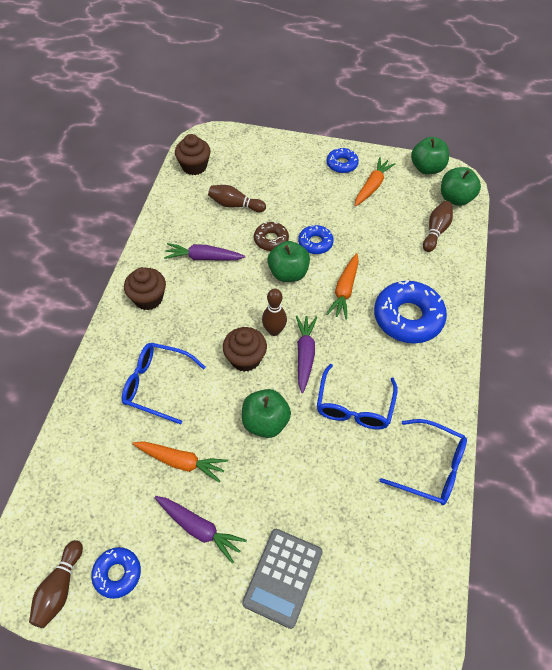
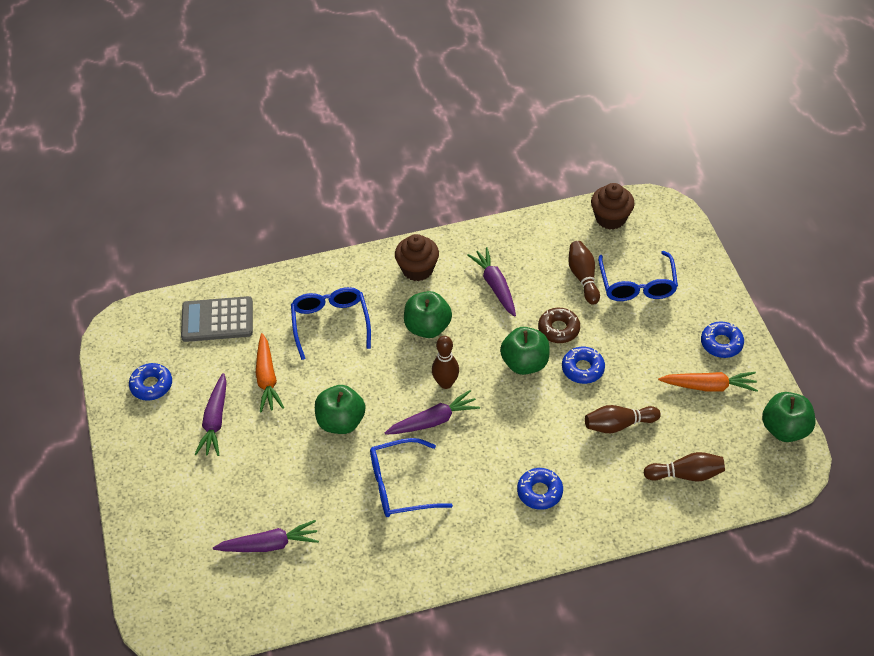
camera: 65 degrees right, 5 degrees down
brown bowling pin [29,540,83,628] -> brown bowling pin moved to [585,405,661,433]
brown cupcake [223,327,267,372] -> none
grey calculator [242,529,323,629] -> grey calculator moved to [181,296,253,342]
orange carrot [327,253,359,320] -> none
blue donut [374,280,447,344] -> blue donut [517,468,563,510], size x0.54
blue glasses [380,419,467,505] -> blue glasses moved to [598,251,678,301]
green apple [441,167,481,206] -> green apple moved to [404,291,452,338]
none -> purple carrot [213,520,319,552]

